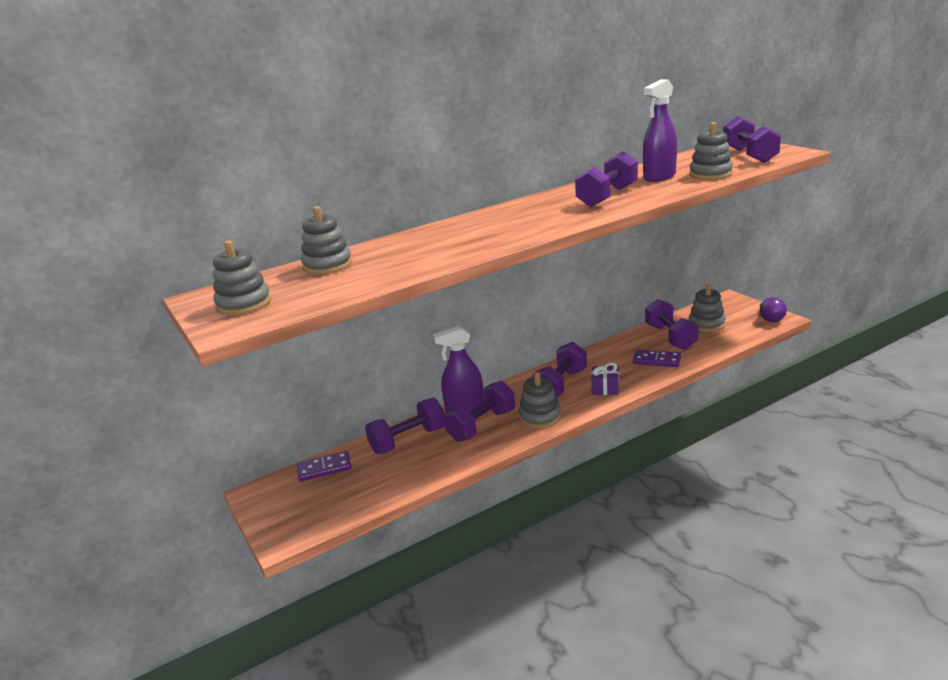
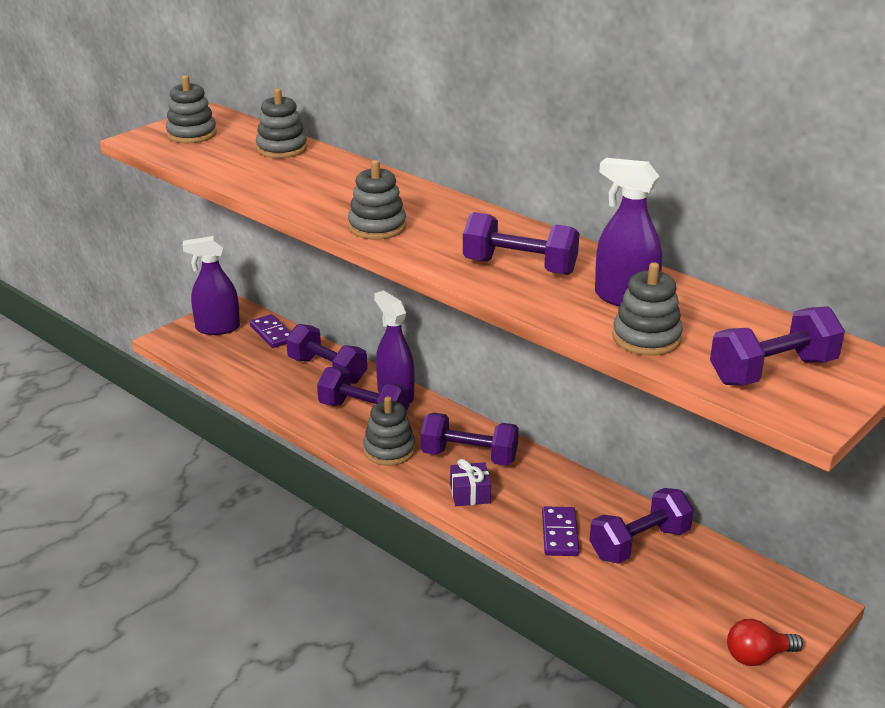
camera: 70 degrees right, 5 degrees up
grey stacking toy [689,284,726,332] -> grey stacking toy moved to [348,160,406,240]
purple light bulb [760,297,787,322] -> red light bulb [727,619,803,666]
none -> purple spray bottle [183,236,240,335]

